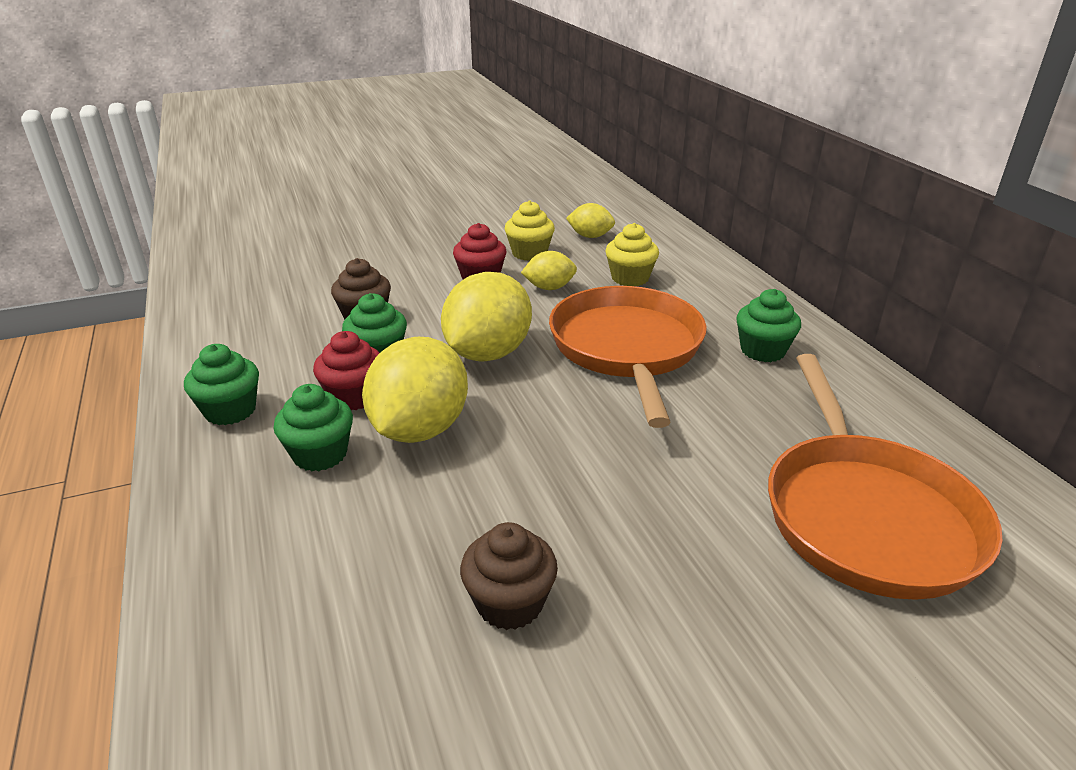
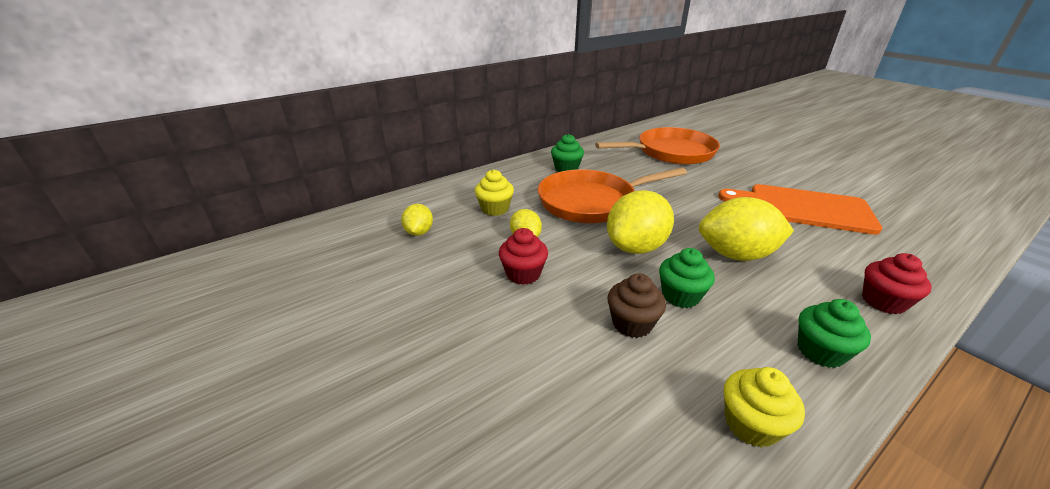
camera: 105 degrees left, 0 degrees up
green cupcake [274,384,353,471] -> none
red cupcake [313,331,380,410] -> red cupcake moved to [862,253,932,314]
yellow lemon [441,272,532,362] -> yellow lemon turned 60 degrees counterclockwise [607,190,674,254]
brown cupcake [460,522,558,630] -> orange cutting board [718,184,882,235]
yellow cupcake [505,200,555,261] -> yellow cupcake moved to [724,367,805,448]

